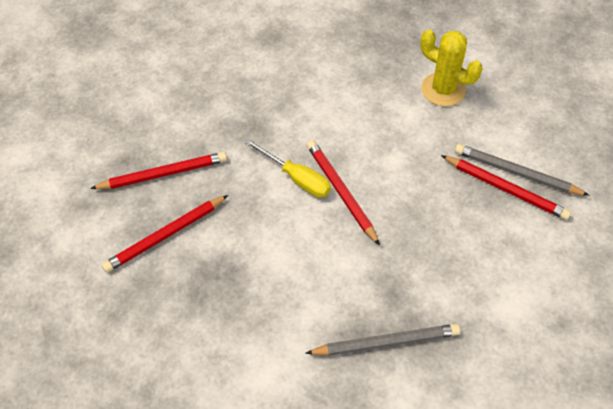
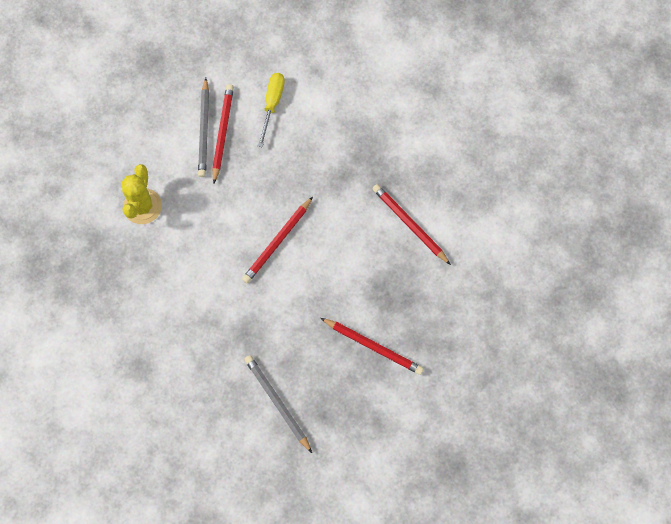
camera: 115 degrees left, 15 degrees up
red pencil [90,152,227,189] -> red pencil moved to [372,184,451,265]
yellow screwdriver [244,139,331,197] -> yellow screwdriver moved to [258,73,285,147]
grey pencil [305,324,460,356] -> grey pencil moved to [244,355,312,453]

